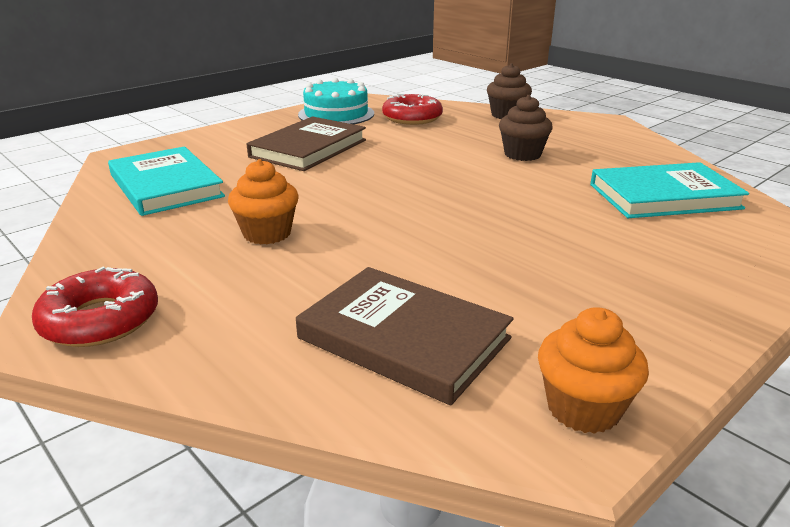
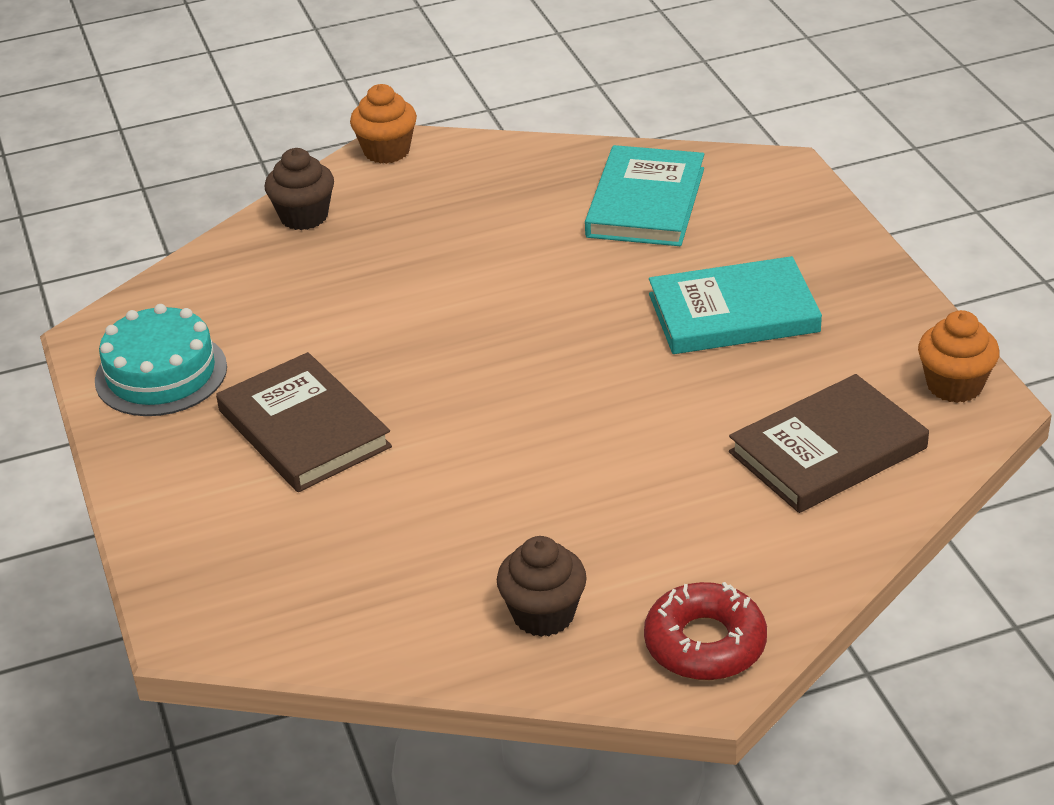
camera: 65 degrees left, 10 degrees up
turquoise book [108,146,225,216] -> turquoise book moved to [649,256,822,354]
orange cupcake [228,159,298,244] -> orange cupcake moved to [350,84,417,164]
red donut [382,94,443,125] -> none
brown cupcake [499,95,553,161] -> brown cupcake moved to [497,536,587,637]

